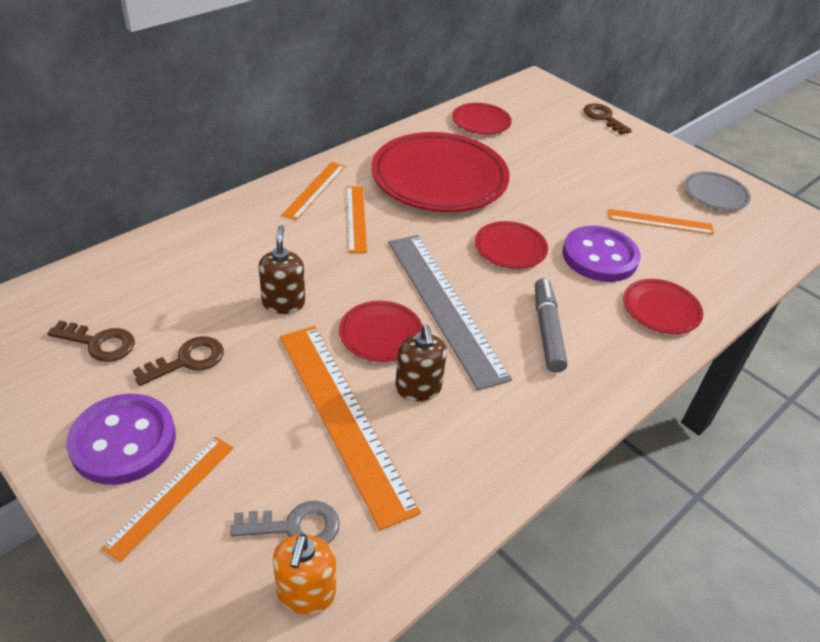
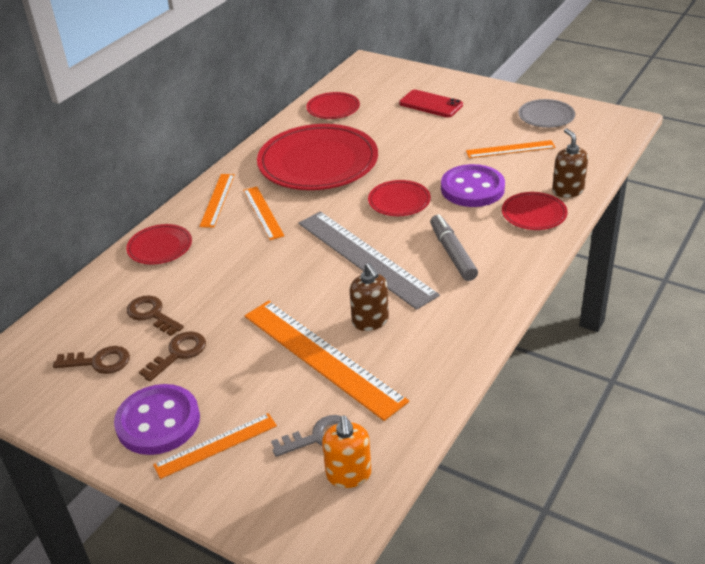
camera: 10 degrees left, 5 degrees down
orange ruler [101,437,234,562] -> orange ruler turned 45 degrees clockwise [153,413,277,479]
brown soap dispenser [259,225,305,314] -> brown soap dispenser moved to [552,128,588,198]
red plate [339,301,423,362] -> red plate moved to [126,224,192,265]
brown key [584,103,632,135] -> brown key moved to [127,295,184,336]
none -> red phone [399,90,463,118]

